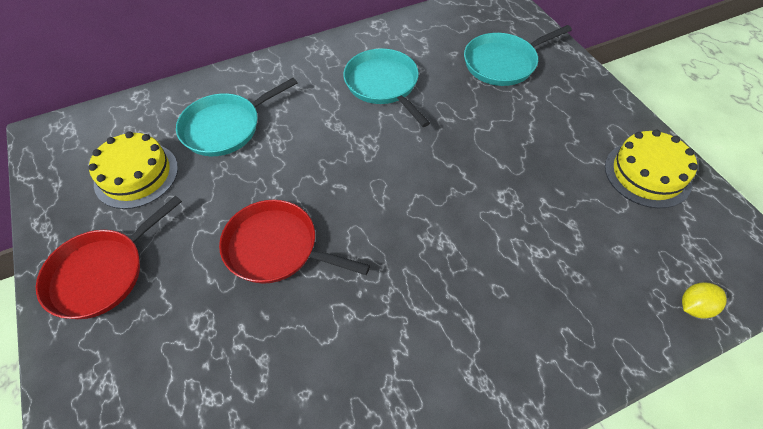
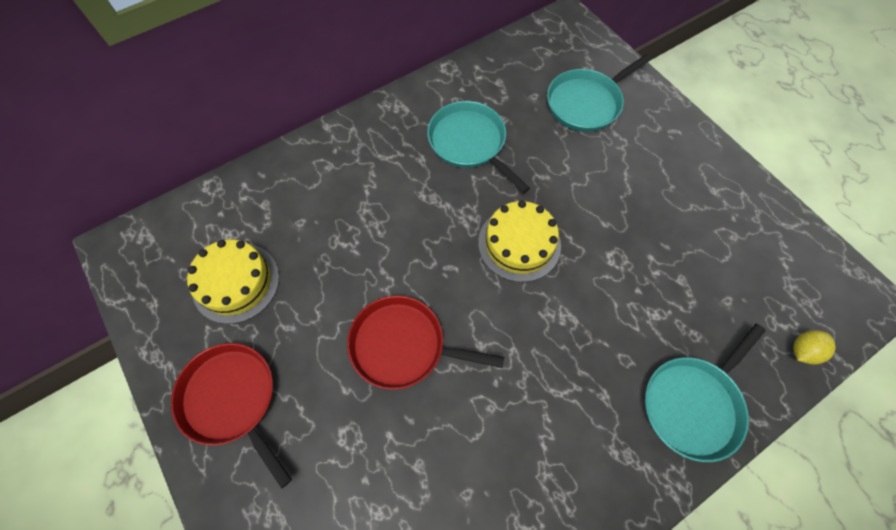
camera: 10 degrees left, 10 degrees up
red pan [36,195,182,319] -> red pan turned 105 degrees clockwise [171,343,292,489]
turquoise pan [176,78,297,156] -> turquoise pan moved to [645,324,766,462]
yellow cake [605,130,698,208] -> yellow cake moved to [478,200,561,282]

